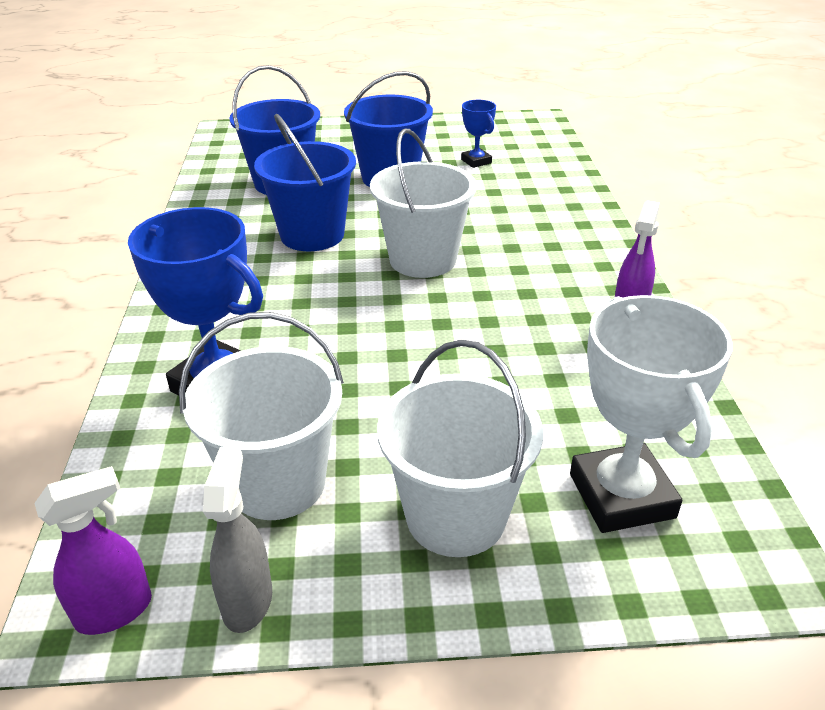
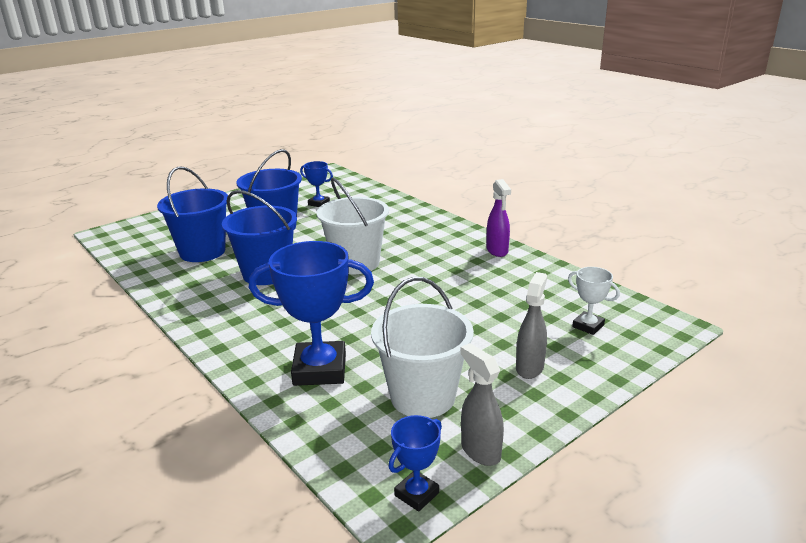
camera: 35 degrees left, 10 degrees down
purple spray bottle [34,466,152,635] -> blue trophy [389,415,442,512]
white bucket [377,340,543,557] -> grey spray bottle [516,272,547,379]
white trophy [570,295,733,533] -> white trophy [568,267,620,335], size x0.51

